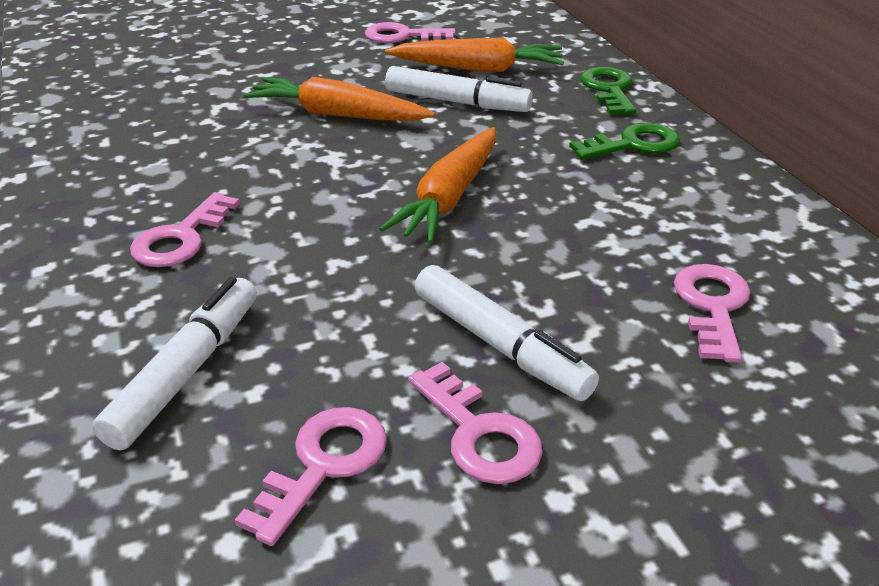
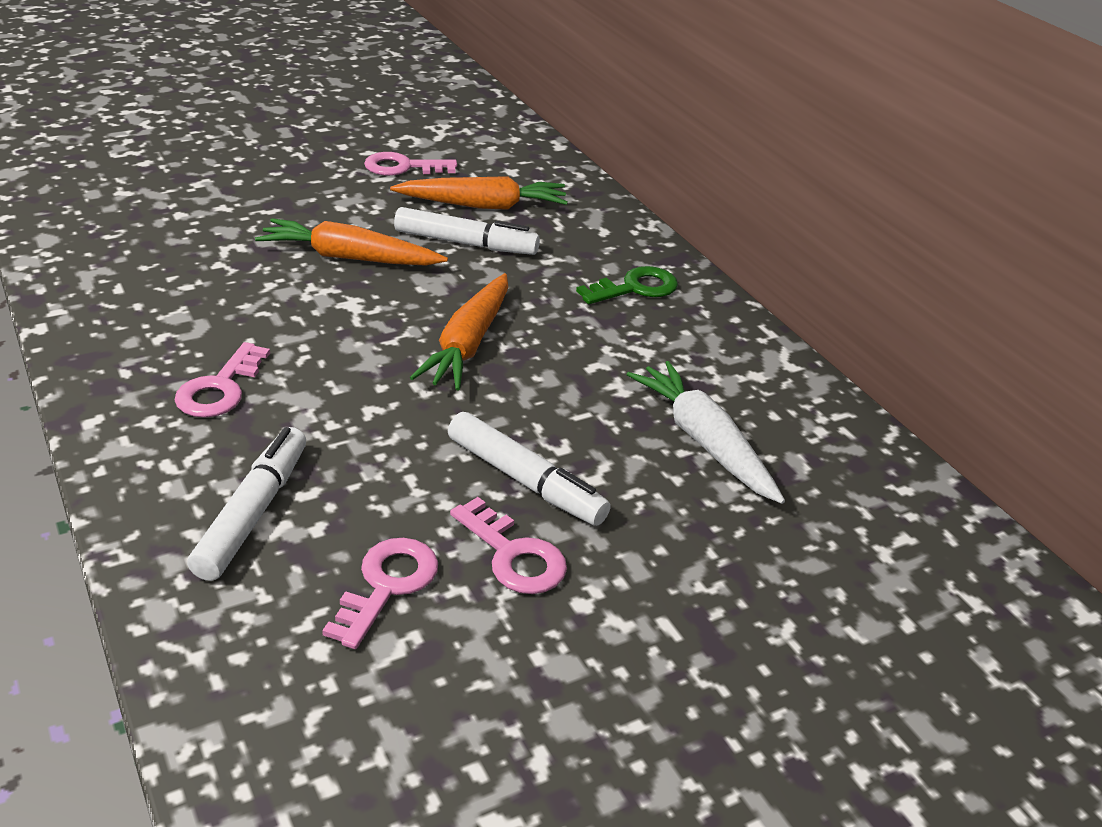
camera: 10 degrees left, 0 degrees up
green key [580,67,636,114] -> none
pink key [674,264,751,363] -> white carrot [626,361,785,504]

